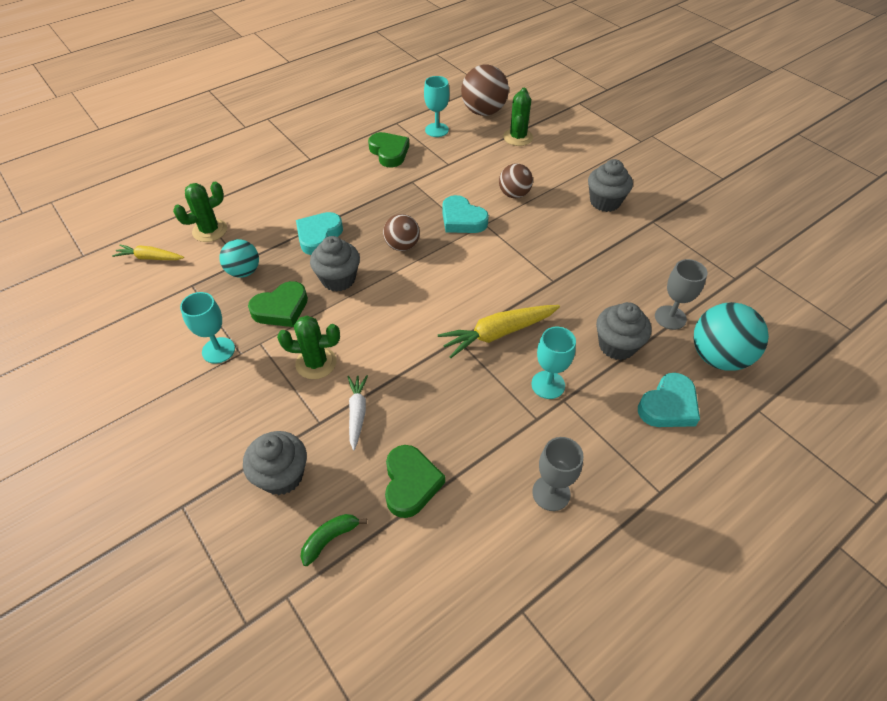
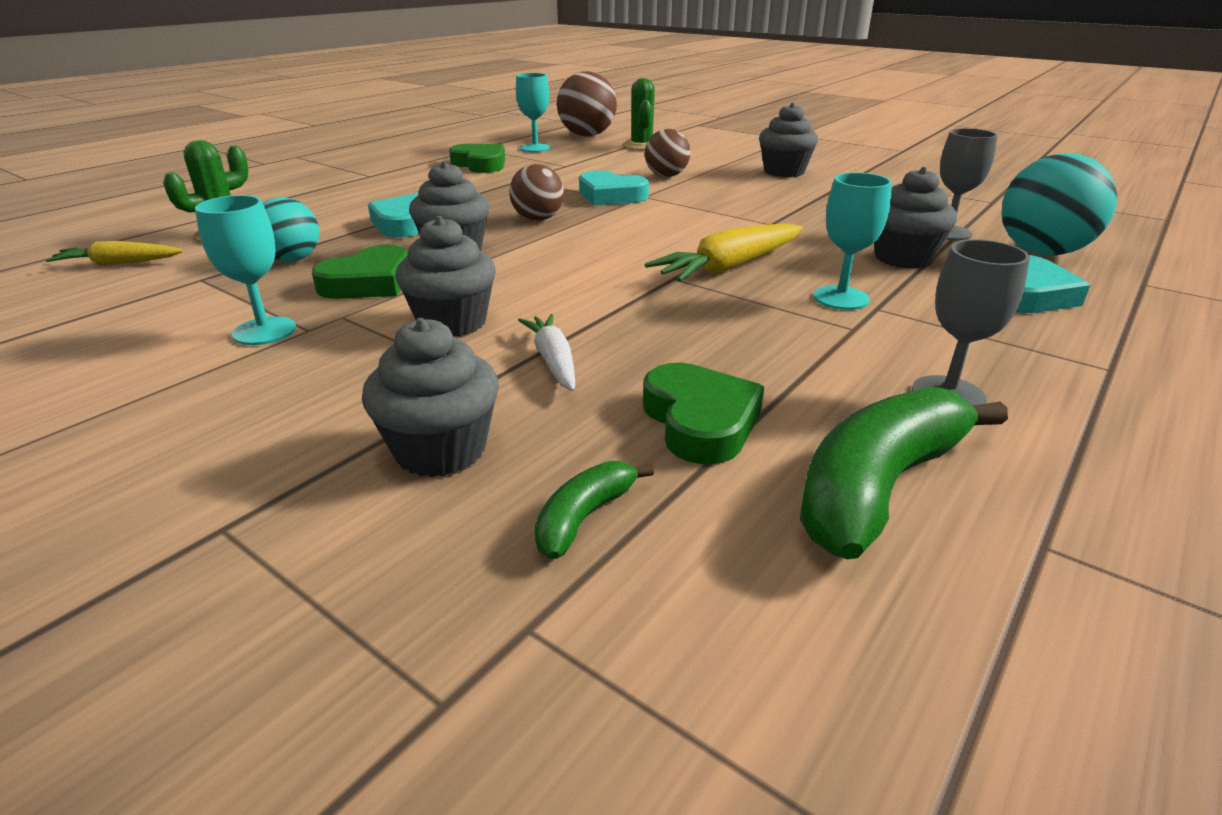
camera: 15 degrees left, 20 degrees down
green cactus [277,316,340,379] -> grey cupcake [395,216,496,337]
none -> green banana [800,386,1008,559]

